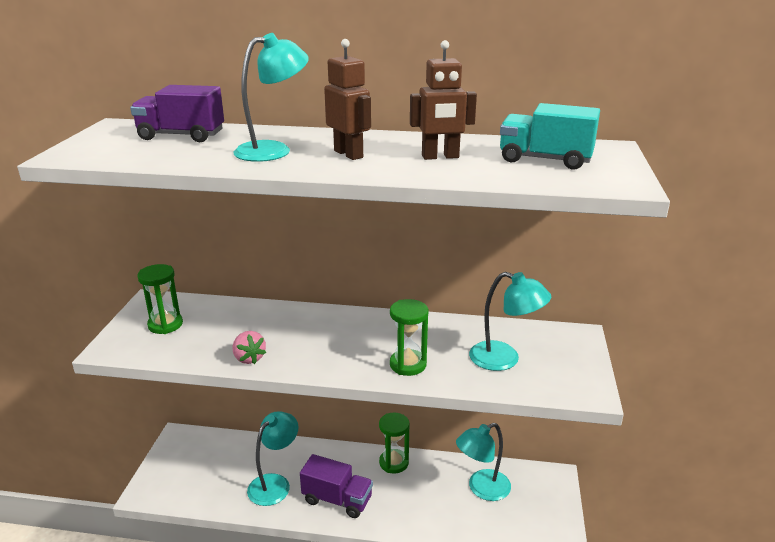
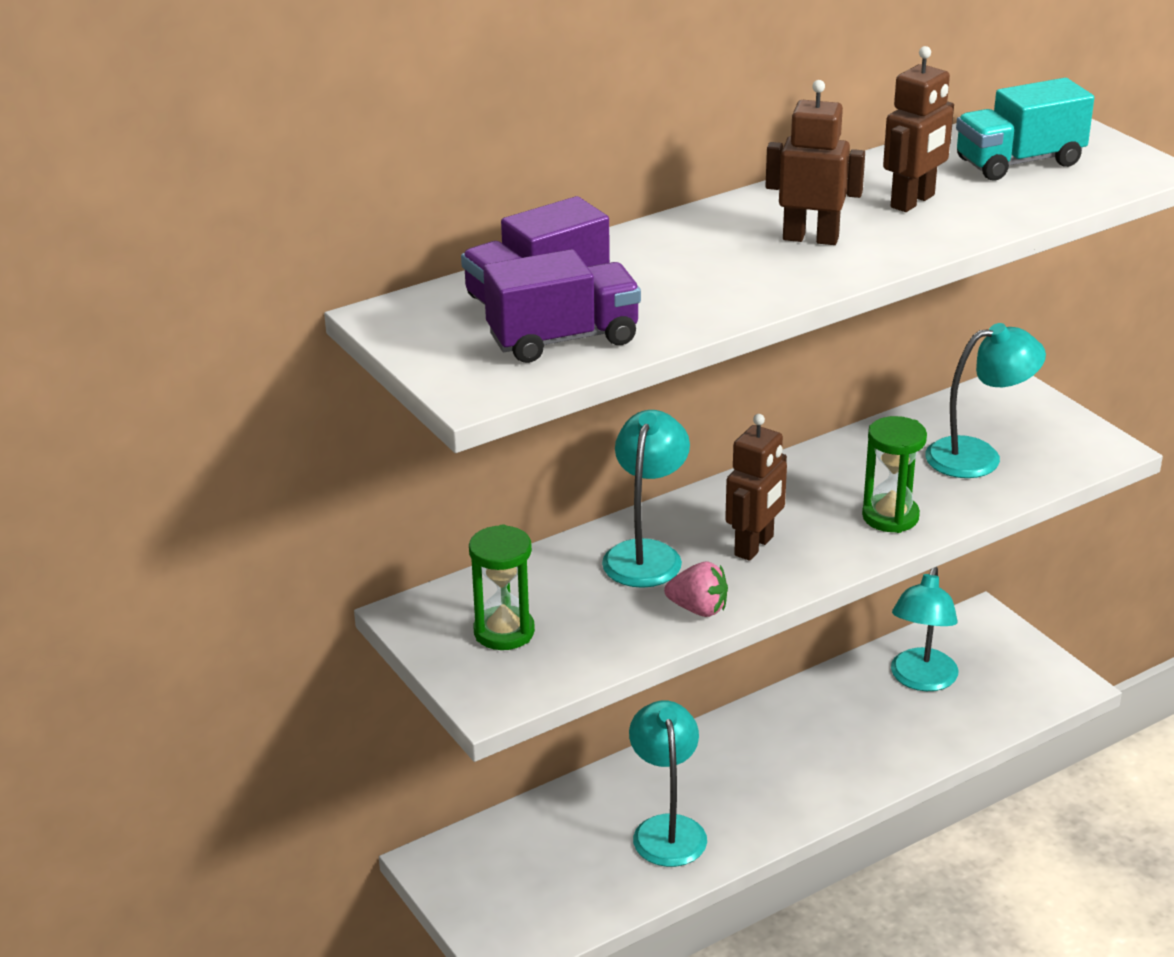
camera: 40 degrees left, 5 degrees up
turquoise lamp [234,33,309,162] -> turquoise lamp moved to [602,410,690,588]
purple truck [300,454,373,518] -> purple truck moved to [483,249,641,363]
green hourglass [379,413,410,474] -> none
none -> brown robot [725,414,787,561]

